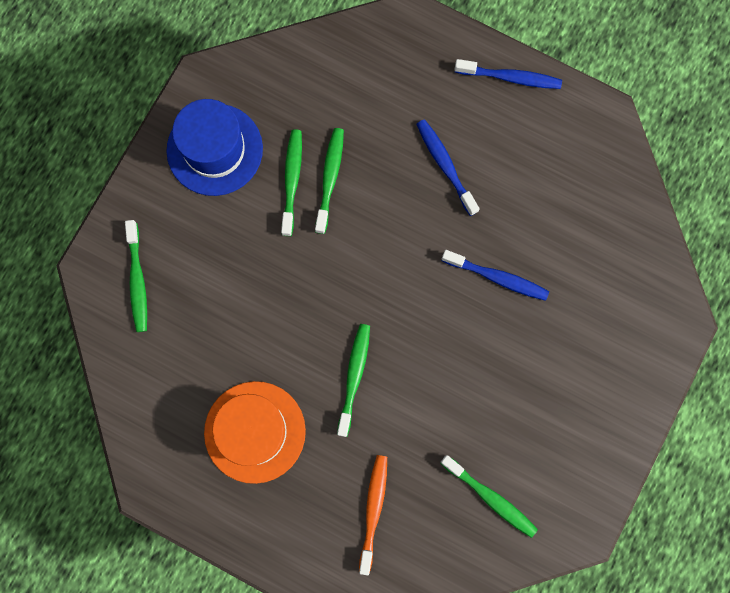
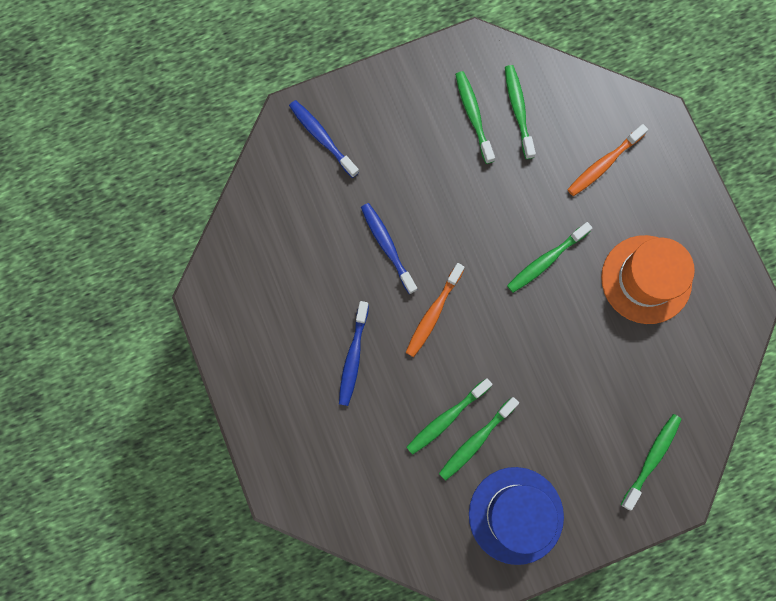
camera: 140 degrees left, 0 degrees up
blue toothbrush [454,59,562,89] -> blue toothbrush moved to [289,100,359,178]
none -> orange toothbrush [405,263,465,357]
none -> green toothbrush [455,71,495,164]

